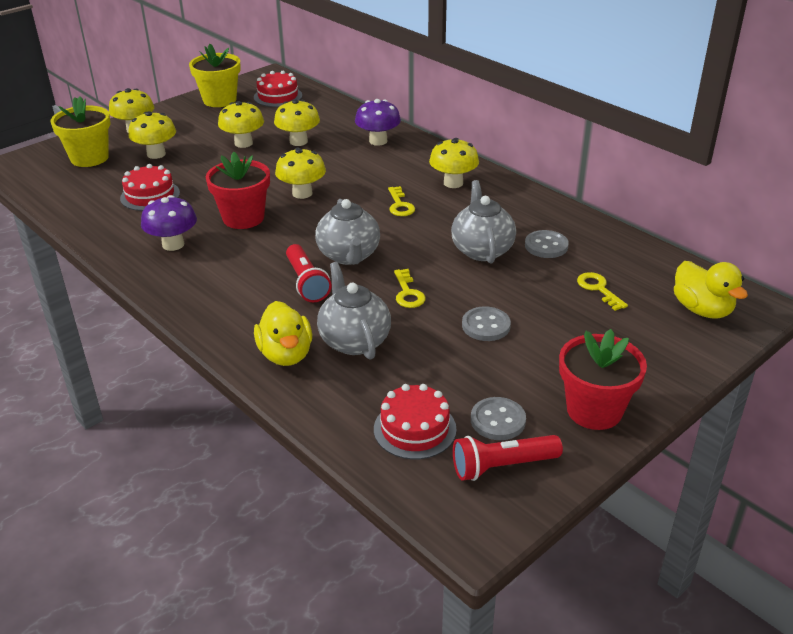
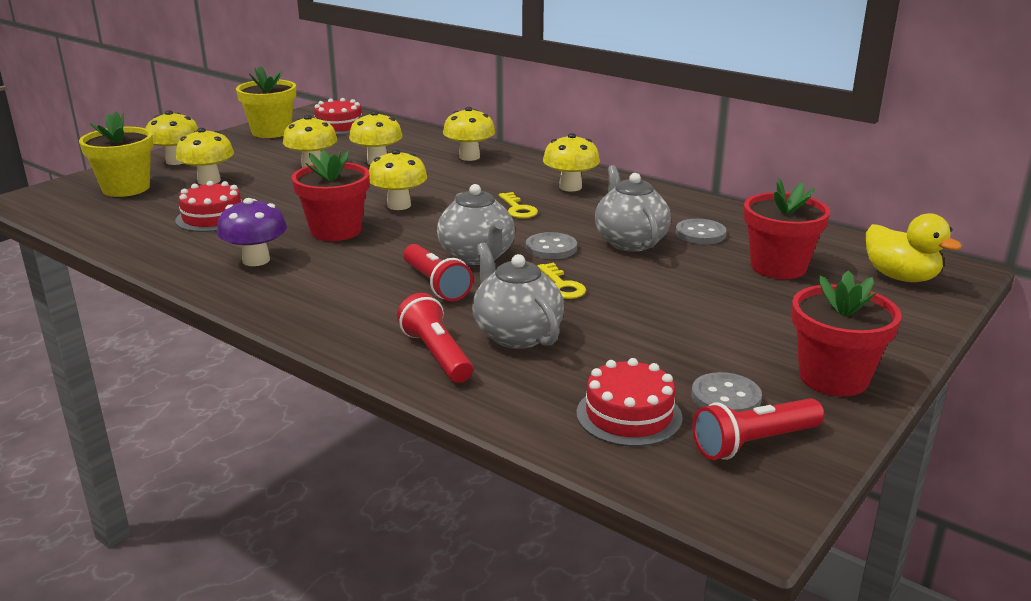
camera: 10 degrees left, 10 degrees down
yellow duck [254,301,312,366] -> red flashlight [397,293,473,383]
purple mushroom [355,99,401,146] -> yellow mushroom [443,107,495,161]
grey button [462,306,511,341] -> grey button moved to [526,232,577,259]
yellow key [577,272,628,311] -> red flower pot [744,178,830,279]

